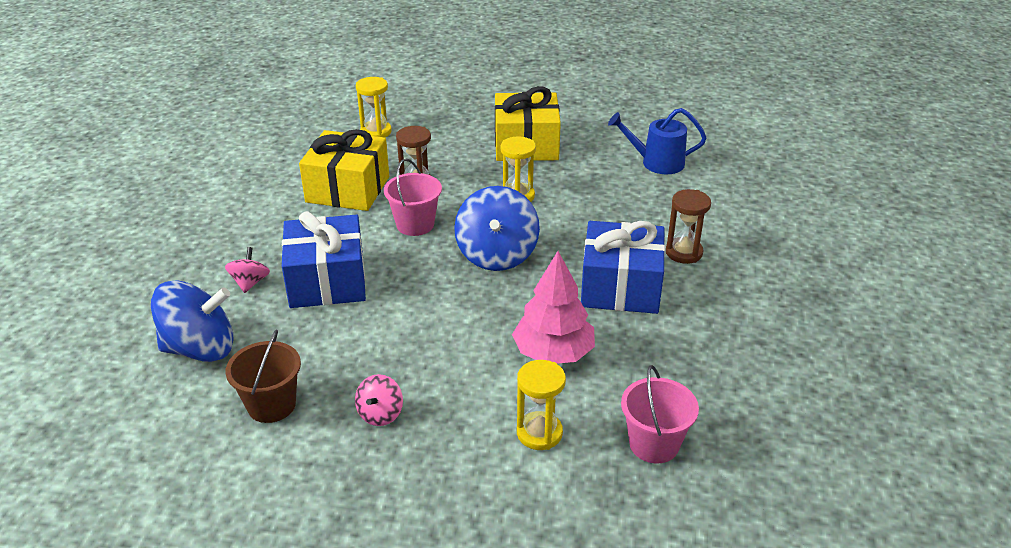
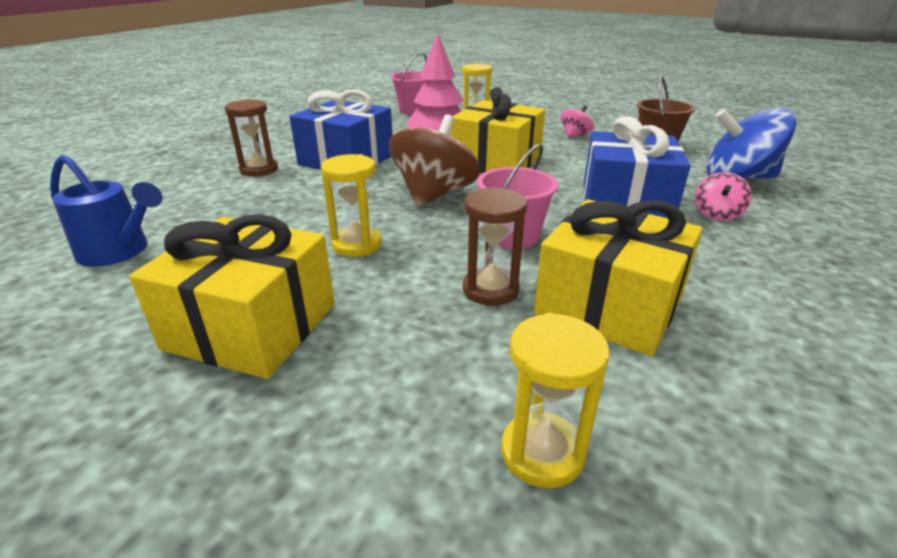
camera: 160 degrees left, 5 degrees down
blue spinning top [454,186,540,271] -> brown spinning top [389,114,481,207]
none -> yellow gift [451,87,545,173]

